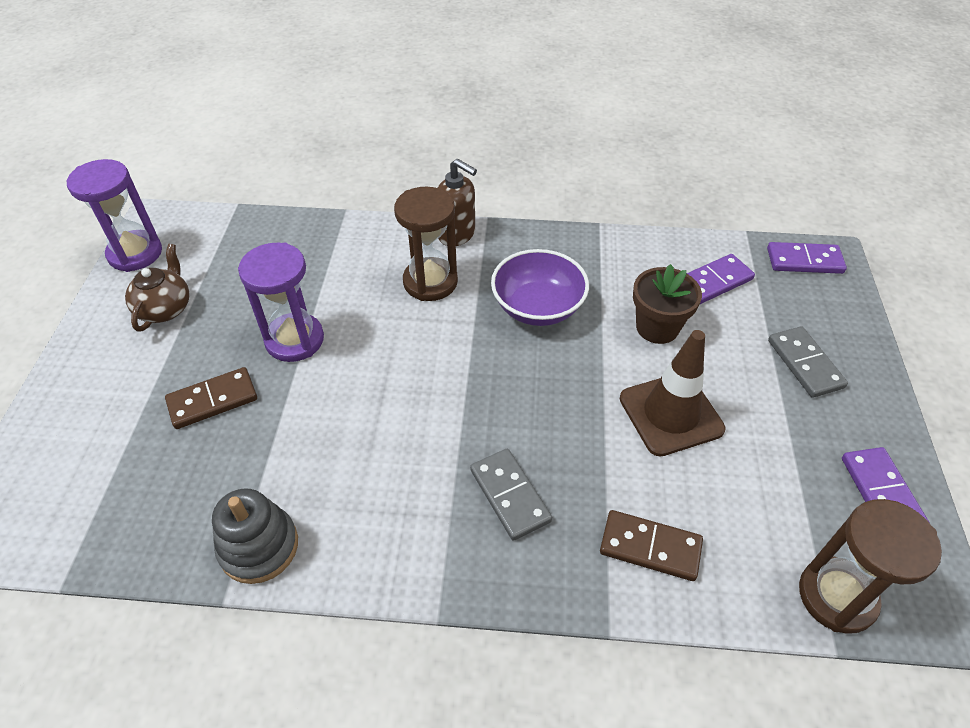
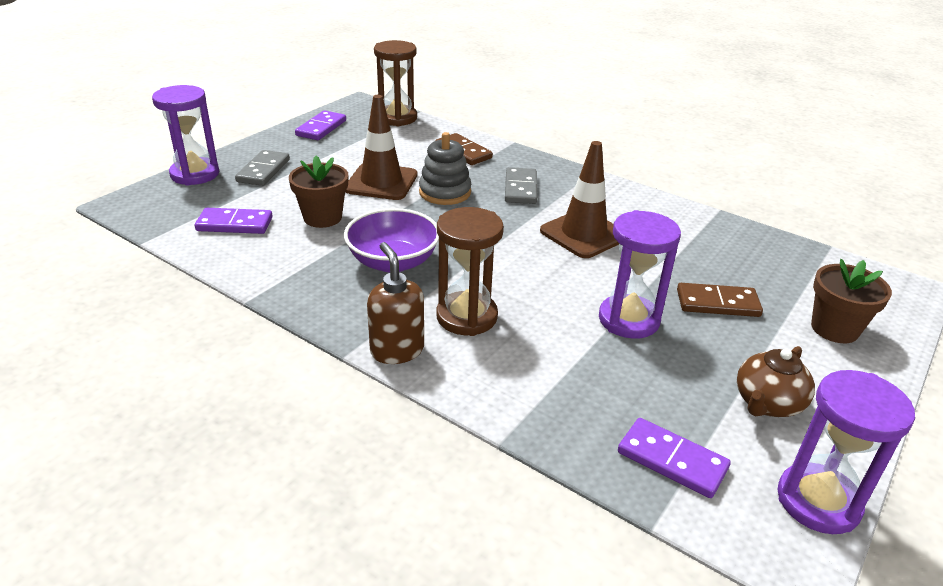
camera: 150 degrees left, 15 degrees down
grey stacking toy [212,488,298,584] -> grey stacking toy moved to [419,132,471,205]
purple domino [767,242,847,274] -> purple domino moved to [618,418,731,498]
none -> purple hourglass [152,85,219,186]
none -> brown traffic cone [540,141,619,258]
none -> brown flower pot [811,259,892,343]

